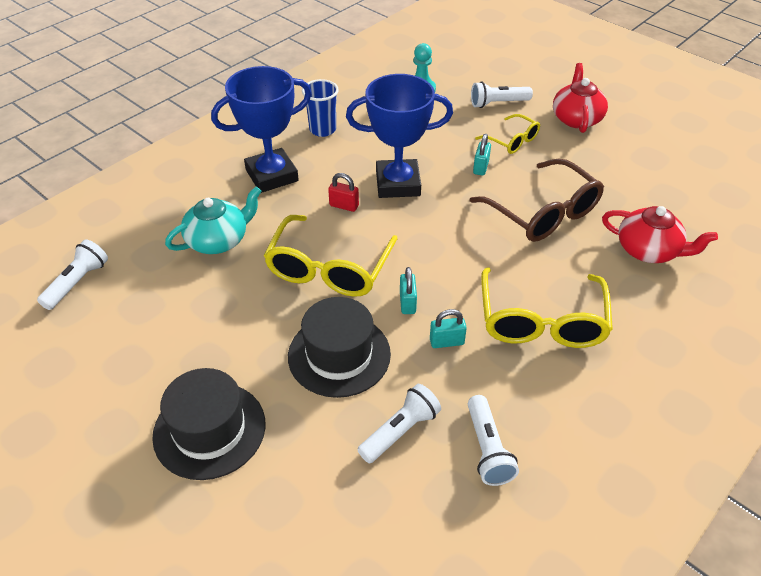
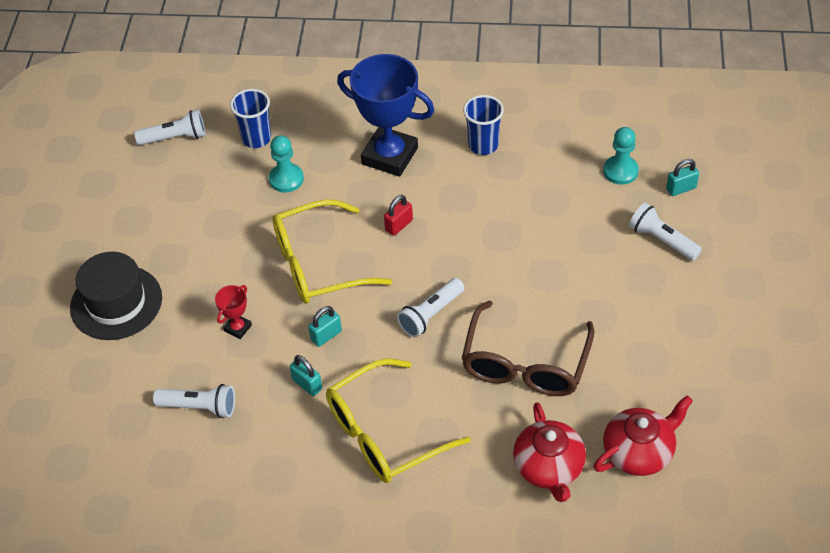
camera: 55 degrees right, 5 degrees up
turquoise teapot [165,187,262,254] -> turquoise pawn [269,135,304,193]
black hat [288,297,391,398] -> red trophy [215,285,252,339]
red padlock [328,173,359,212] -> red padlock turned 60 degrees clockwise [384,195,413,236]
blue trophy [346,74,453,198] -> none
white flashlight [468,395,519,486] -> white flashlight moved to [397,278,464,338]
turquoise padlock [473,134,491,176] -> turquoise padlock moved to [666,159,699,196]
yellow glasses [475,114,540,154] -> none
red teapot [553,63,608,133] -> red teapot moved to [594,395,693,476]
none -> blue cup [230,89,271,148]

